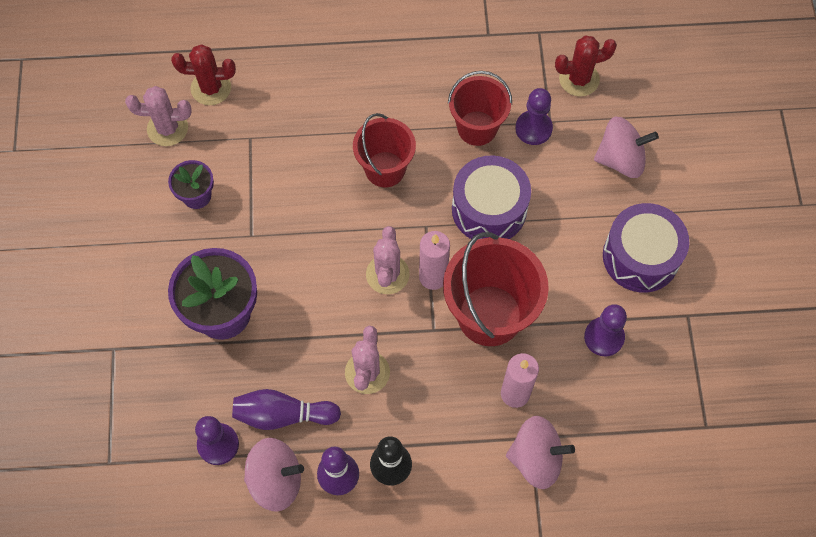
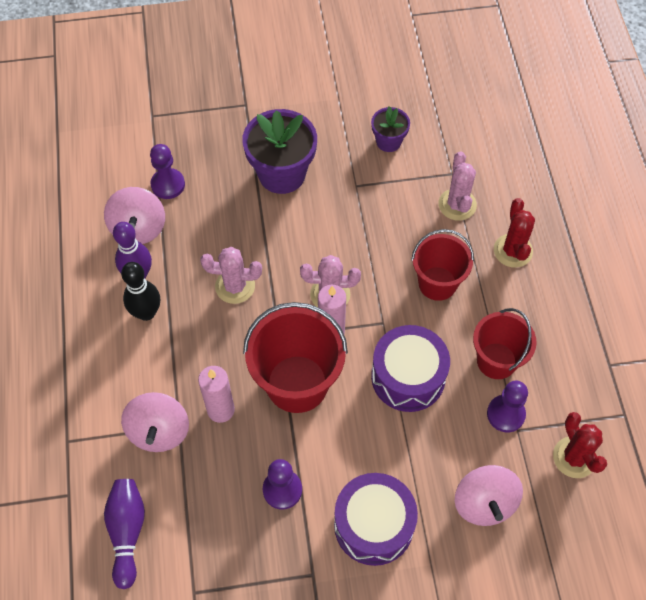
camera: 85 degrees right, 5 degrees down
pink cactus [125,86,192,146] -> pink cactus moved to [438,152,477,221]
red cactus [171,44,236,105] -> red cactus moved to [494,198,535,268]
purple bowling pin [232,389,341,430] -> purple bowling pin moved to [104,479,145,589]

